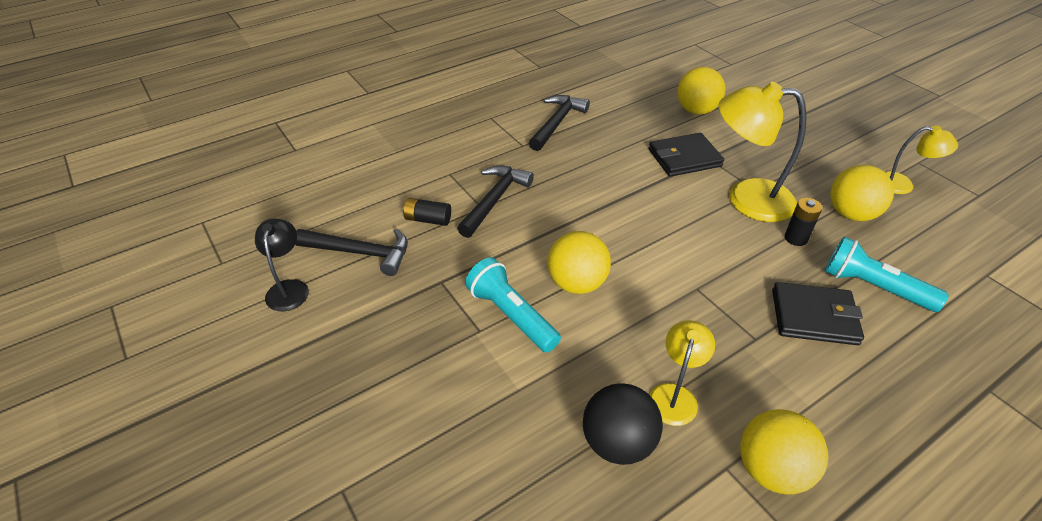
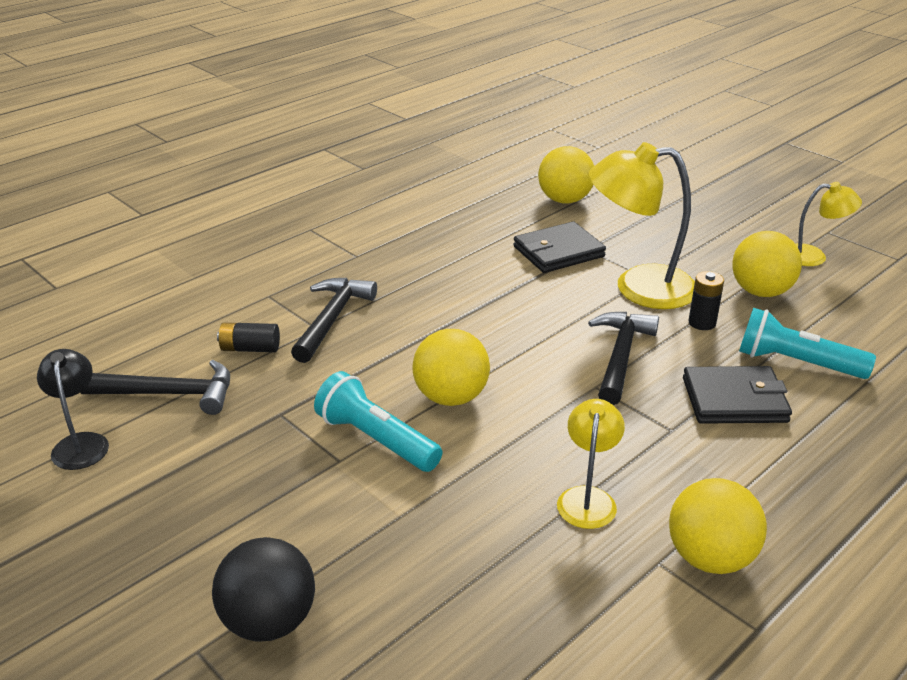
camera: 10 degrees left, 10 degrees down
black hammer [529,95,590,151] -> black hammer moved to [588,312,659,405]
black ball [583,383,663,465] -> black ball moved to [212,537,315,641]

